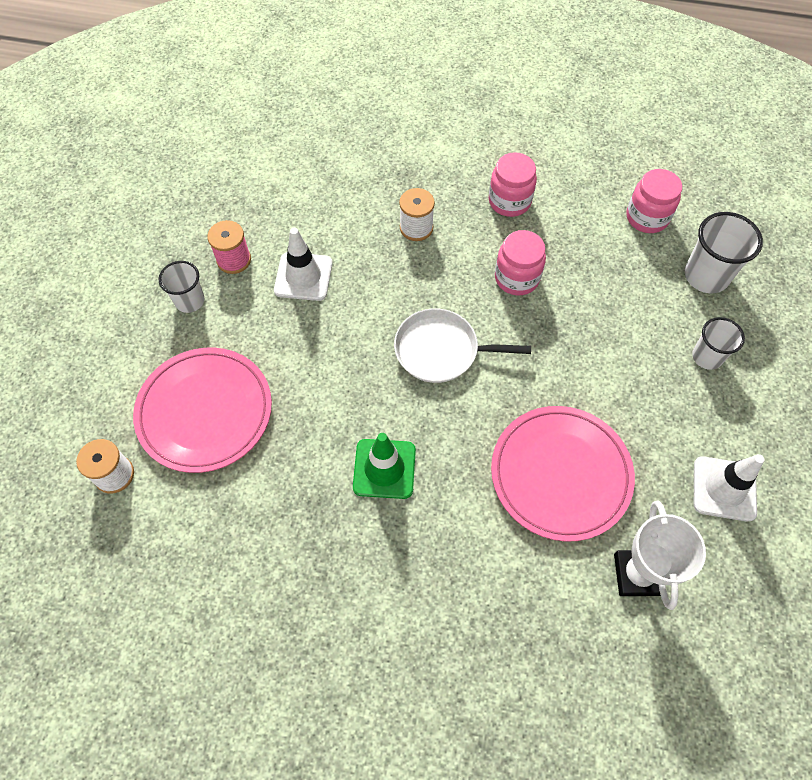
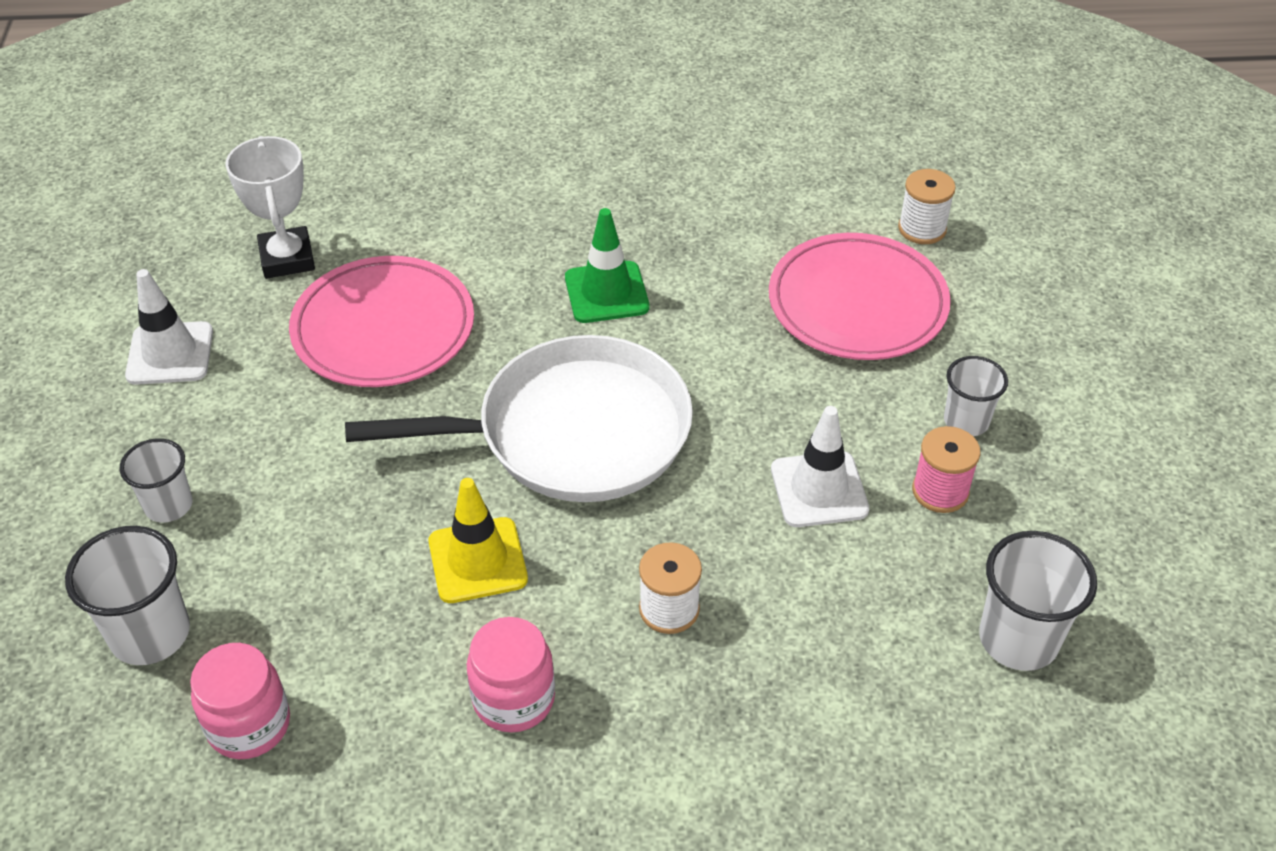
camera: 165 degrees right, 15 degrees down
white pan [394,308,531,383] -> white pan [345,335,693,502], size x1.69
pink jar [495,230,546,295] -> yellow traffic cone [428,478,528,603]
none -> white cup [979,531,1097,671]

